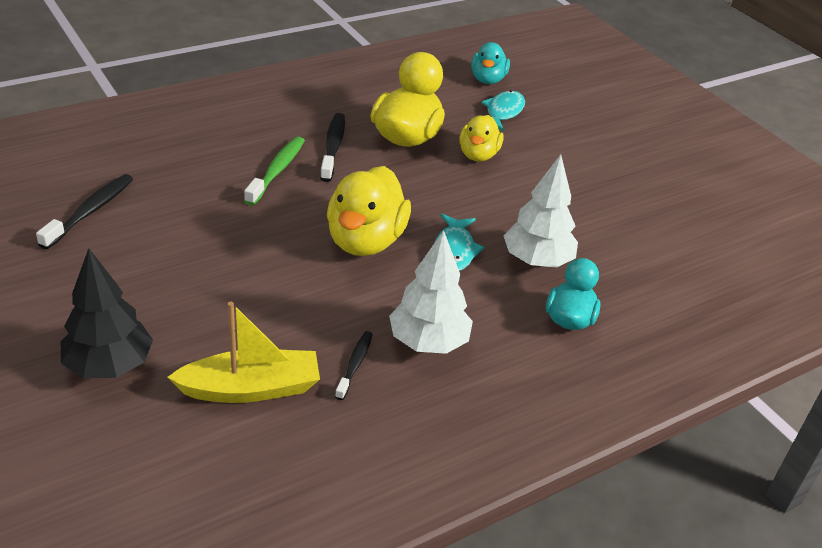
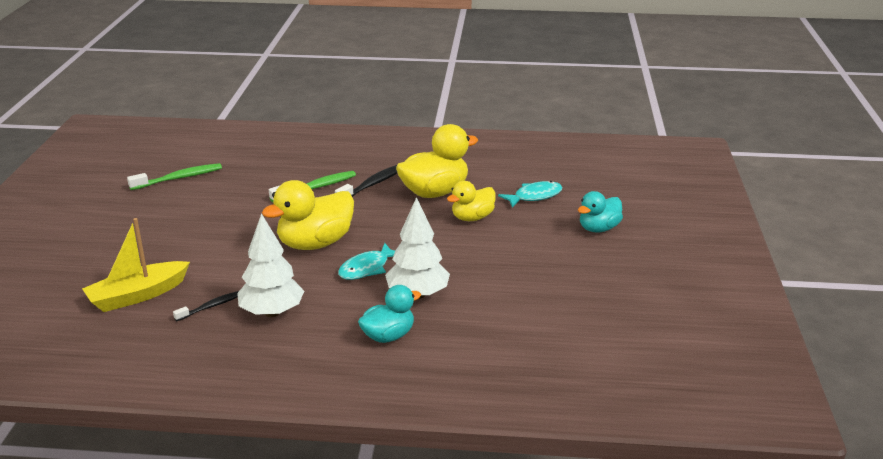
camera: 40 degrees right, 10 degrees down
black toothbrush [36,174,133,249] -> green toothbrush [127,163,222,190]
black tree [61,248,153,378] -> none
yellow boat [167,302,320,403] -> yellow boat turned 120 degrees clockwise [82,218,190,312]
turquoise duck [471,42,510,84] -> turquoise duck moved to [578,191,623,233]

